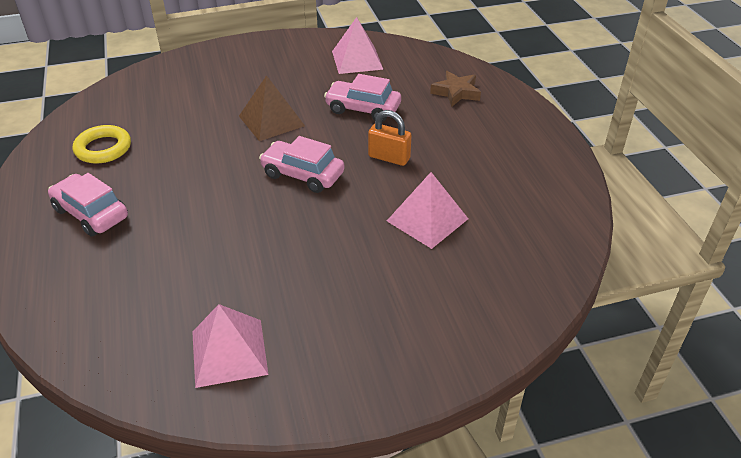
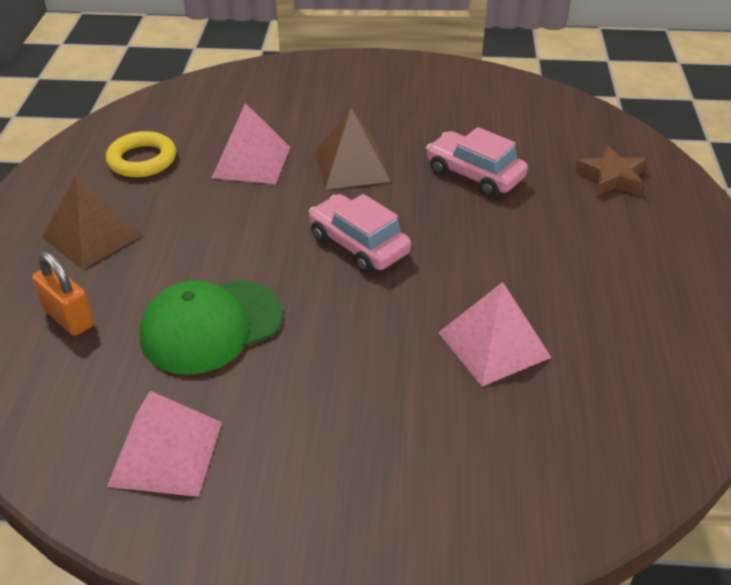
camera: 20 degrees right, 0 degrees up
pink car [48,173,128,236] -> brown pyramid [42,175,143,270]
pink pyramid [332,17,384,74] -> pink pyramid moved to [212,103,290,184]
orange padlock [368,110,412,166] -> orange padlock moved to [32,251,94,336]
none -> green cap [140,280,283,375]

